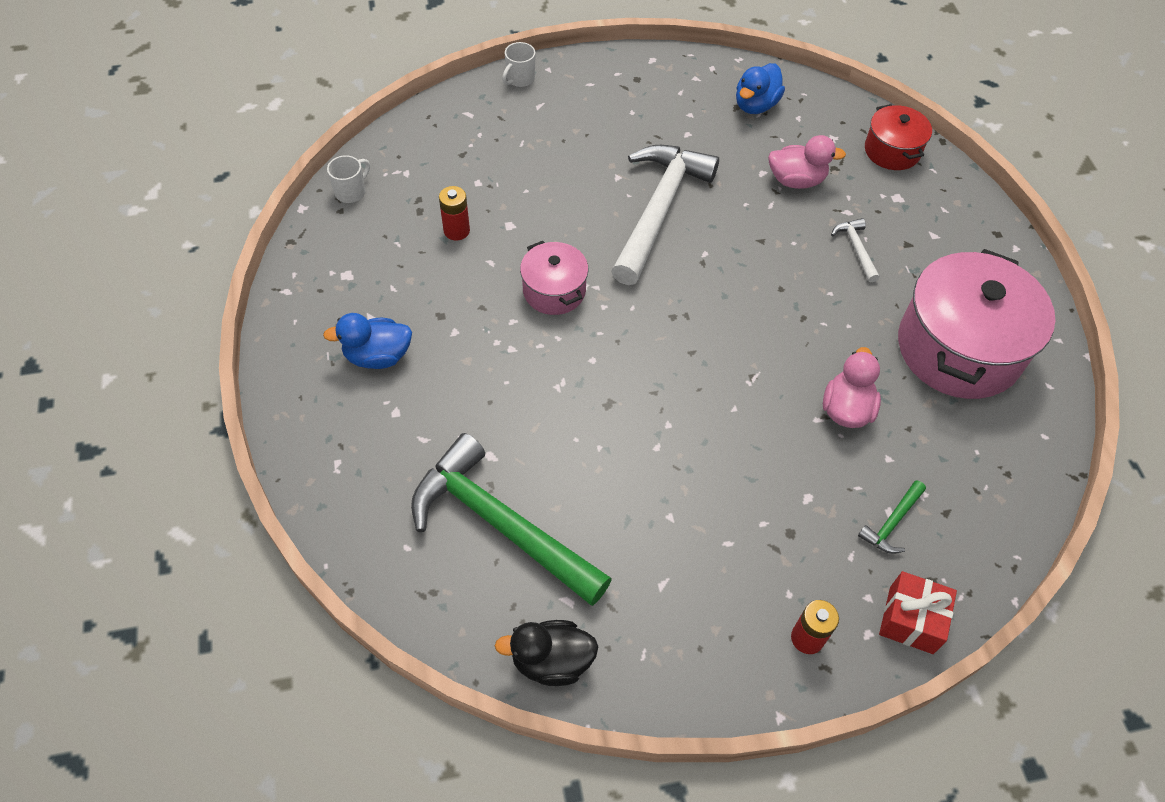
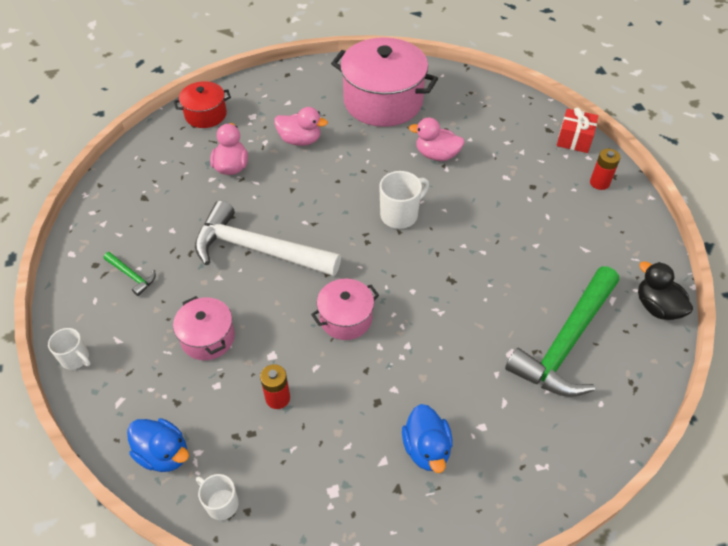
camera: 90 degrees left, 5 degrees down
black duck [495,620,598,686] -> black duck turned 150 degrees clockwise [638,261,693,320]
blue duck [736,63,785,114] -> blue duck moved to [127,418,189,472]
white hammer [831,218,880,282] -> pink duck [274,107,328,146]
green hammer [858,480,926,554] -> green hammer moved to [103,252,156,296]
none -> pink pot [173,296,235,360]
none -> white mug [379,171,429,229]

